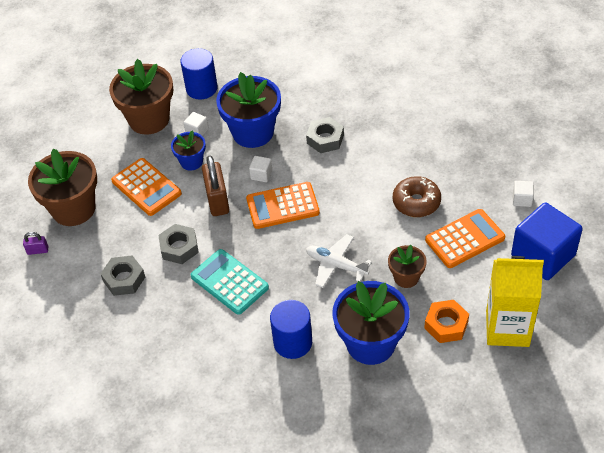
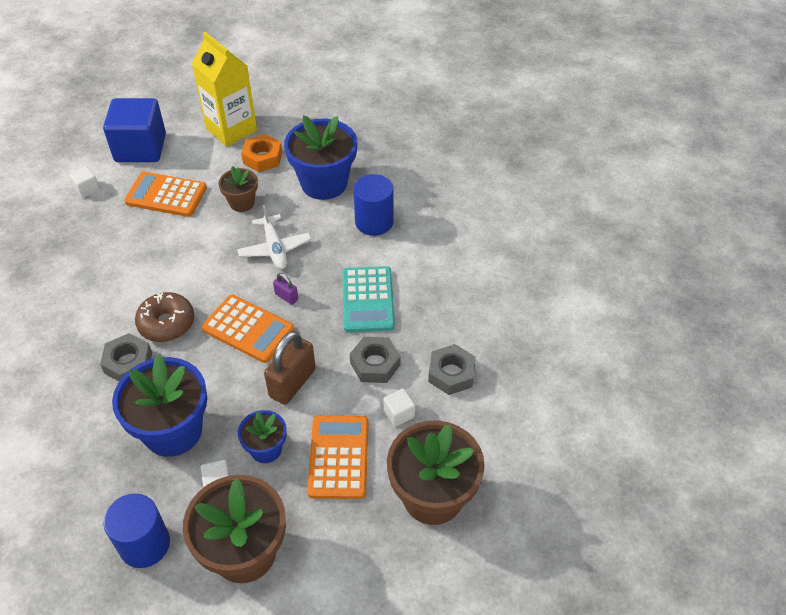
camera: 140 degrees left, 0 degrees up
purple padlock [23,232,48,255] -> purple padlock moved to [273,273,298,305]
white cube [249,156,272,182] -> white cube moved to [383,388,415,427]
brown donut [393,176,441,217] -> brown donut moved to [135,292,194,342]

